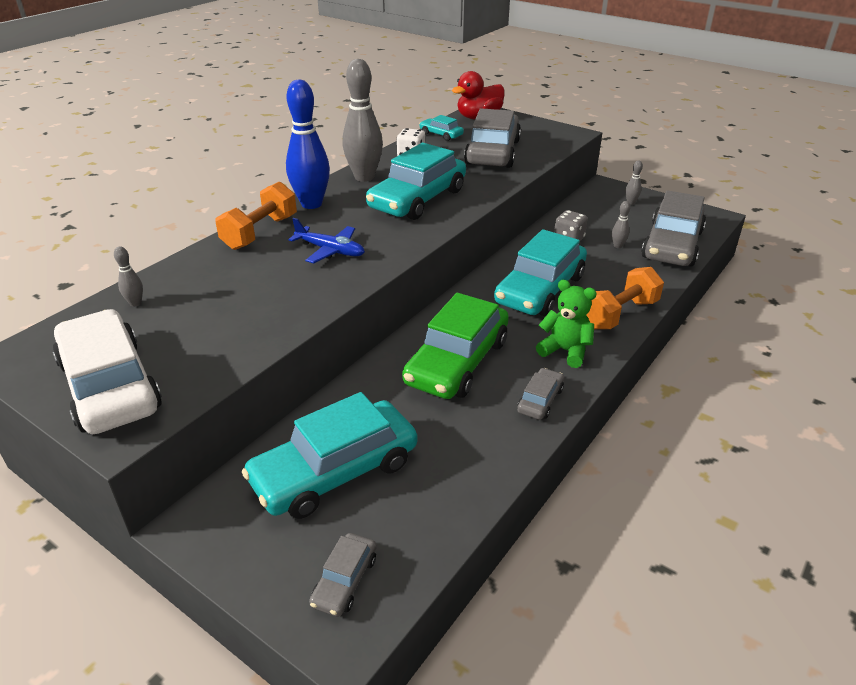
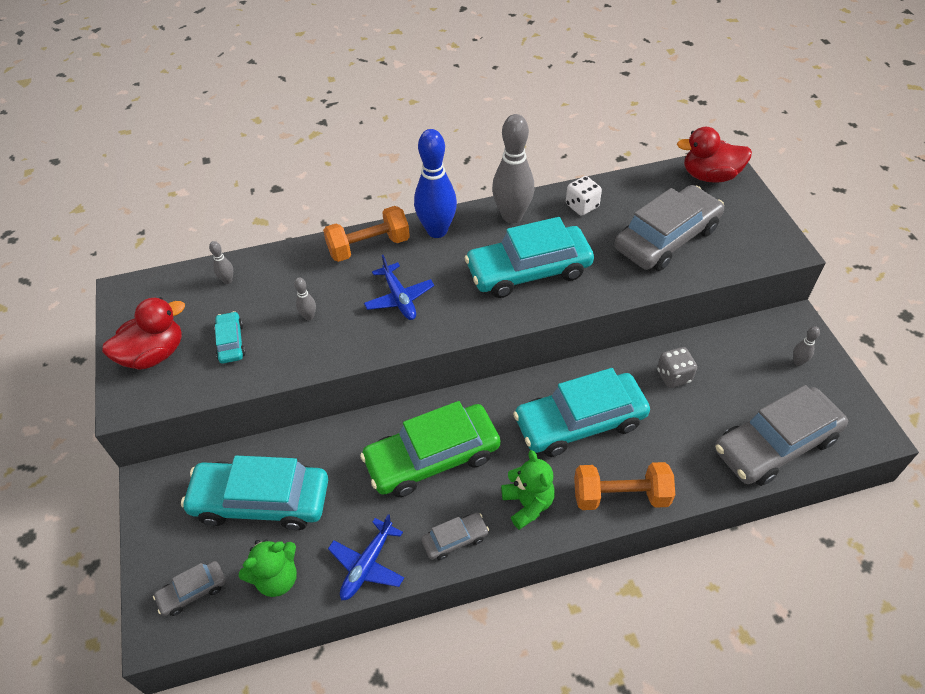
camera: 40 degrees right, 15 degrees up
white car [53,309,162,434] -> red duck [102,297,185,370]
turquoise car [419,115,464,141] -> turquoise car moved to [214,311,246,364]
grey bowling pin [612,201,631,248] -> grey bowling pin moved to [294,277,316,320]
none -> green teddy bear [239,539,297,597]
none -> blue plane [328,514,404,600]

